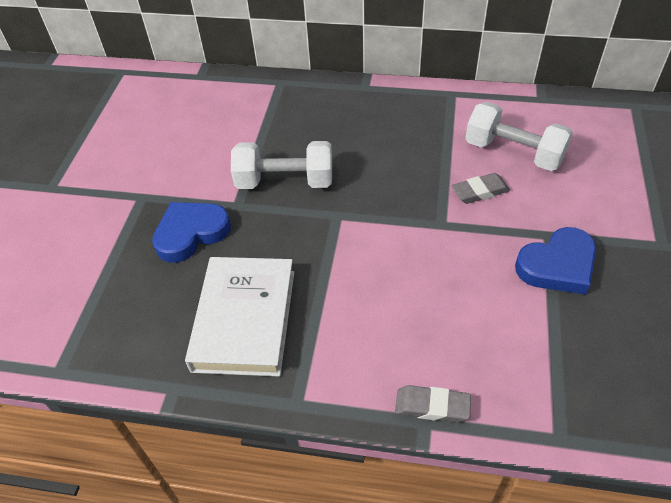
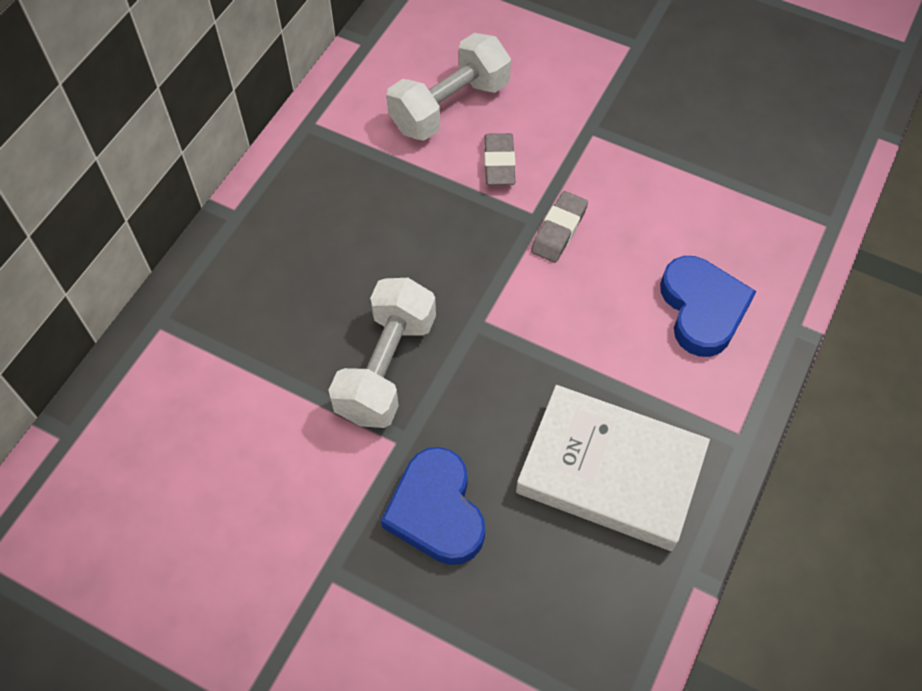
camera: 75 degrees left, 10 degrees up
grey eraser [395,385,471,422] -> grey eraser moved to [531,191,588,263]
blue heart [515,227,596,295] -> blue heart moved to [660,256,756,357]

